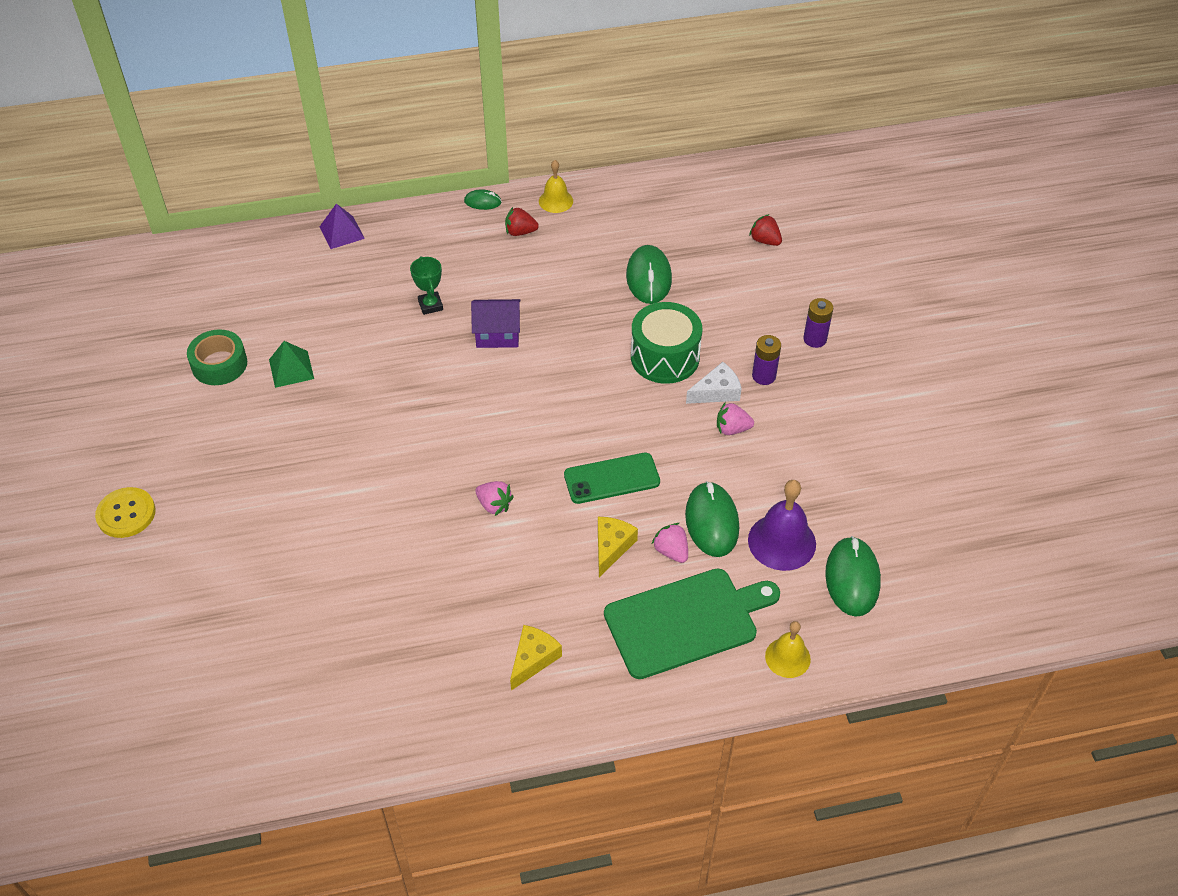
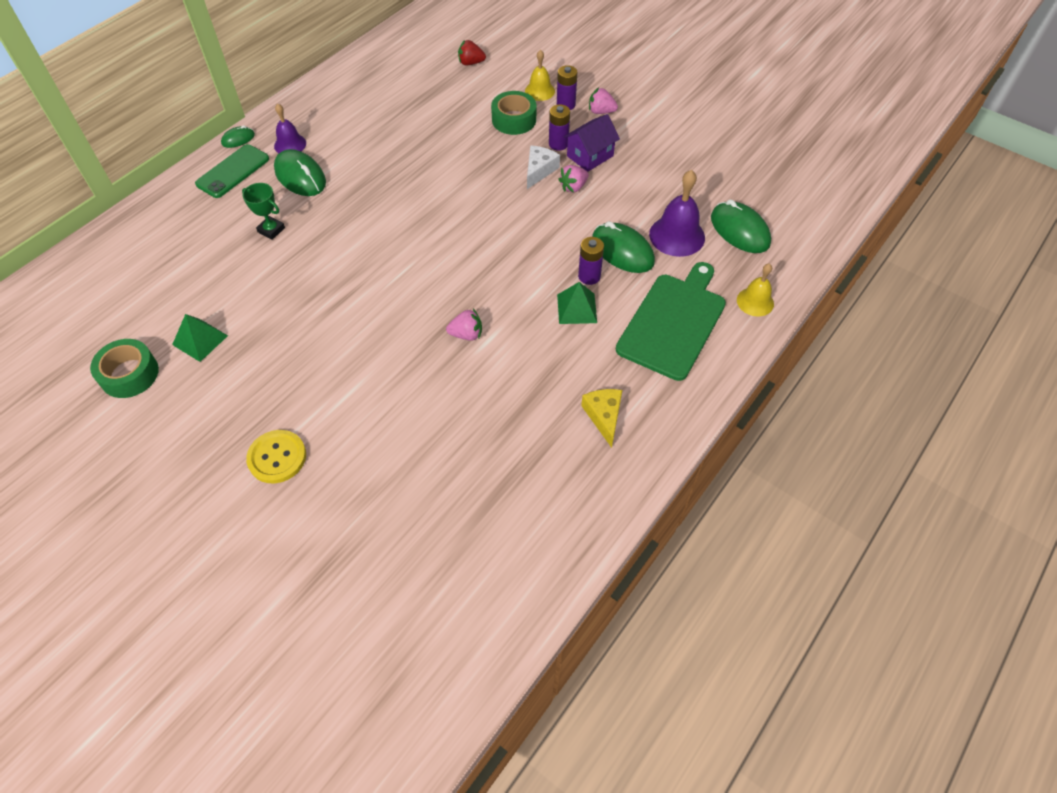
camera: 40 degrees left, 5 degrees up
yellow button [95,487,156,538] -> yellow button moved to [246,430,306,483]
purple pyramid [319,203,365,249] -> none
purple house [471,299,521,348] -> purple house moved to [564,114,620,172]
red strawberry [505,207,539,236] -> purple bell [274,103,306,153]
yellow bell [539,160,573,213] -> yellow bell moved to [525,50,555,101]
green phone [564,453,660,504] -> green phone moved to [195,144,269,198]
yellow cheese [598,517,638,577] -> green pyramid [557,282,597,324]
green mouse [626,245,672,304] -> green mouse moved to [274,149,326,196]
green drum [631,302,702,384] -> none
pink strawberry [652,523,688,563] -> pink strawberry moved to [589,87,618,114]
none -> green tape [491,91,536,135]
none -> purple battery [578,237,604,285]

